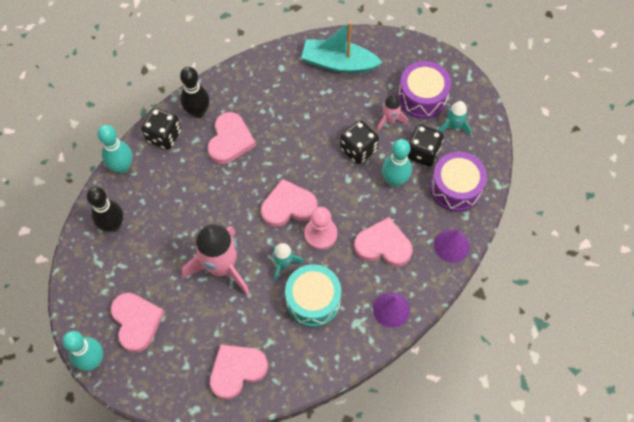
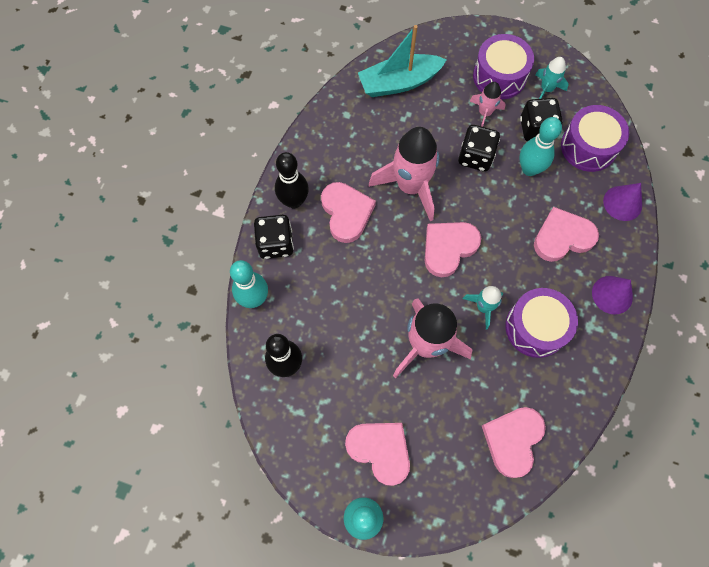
camera: 30 degrees left, 5 degrees up
turquoise drum [285,264,341,327] -> purple drum [505,288,578,358]
pink pawn [304,207,337,250] -> none
none -> pink rocket [369,127,439,221]

